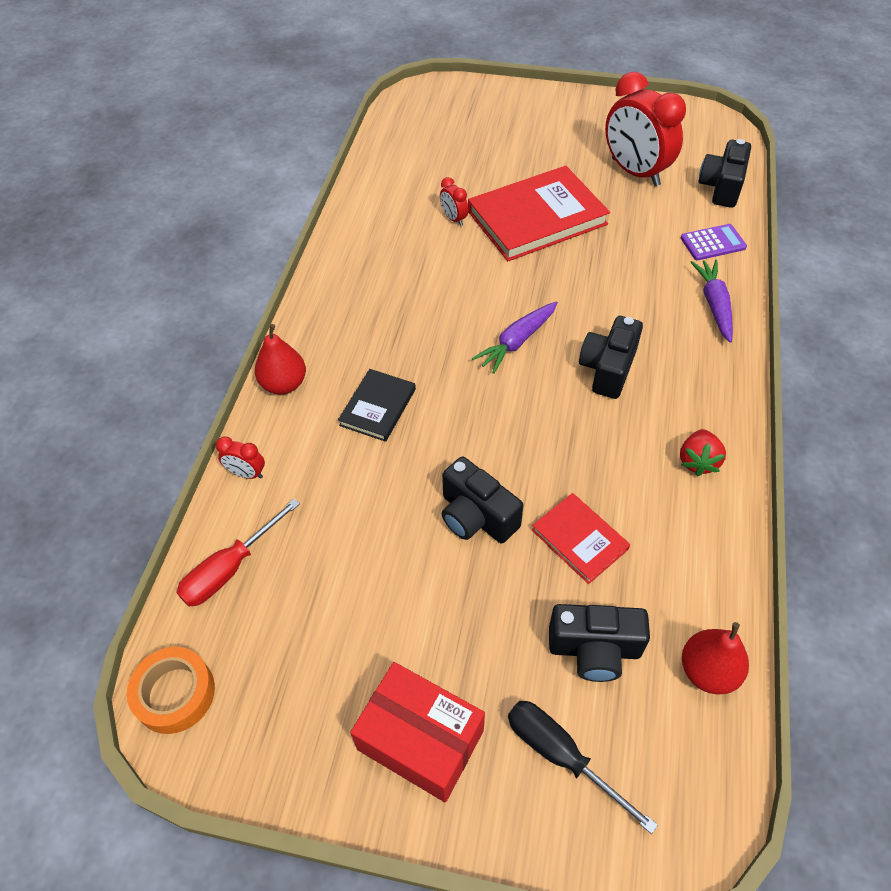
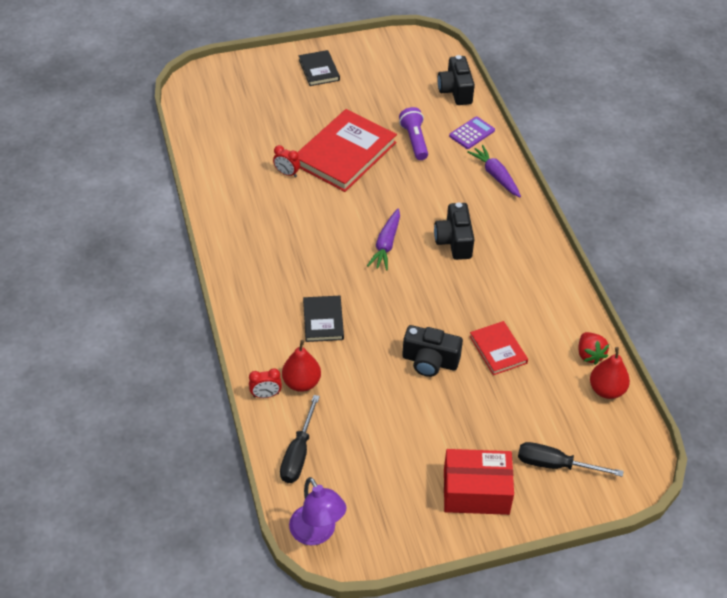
camera: 30 degrees left, 5 degrees down
orange tape [127,647,215,734] -> purple lamp [289,477,347,545]
red screwdriver [177,499,300,607] -> black screwdriver [280,395,320,483]
red pear [255,324,306,394] -> red pear moved to [282,340,321,392]
red book [532,493,630,584] -> red book turned 45 degrees clockwise [470,321,528,375]
black camera [549,604,650,682] -> none
red clock [605,72,686,186] -> none
red strawberry [680,429,726,476] -> red strawberry moved to [579,332,609,365]
none -> black book [299,50,340,86]
none -> purple flashlight [399,107,428,160]

